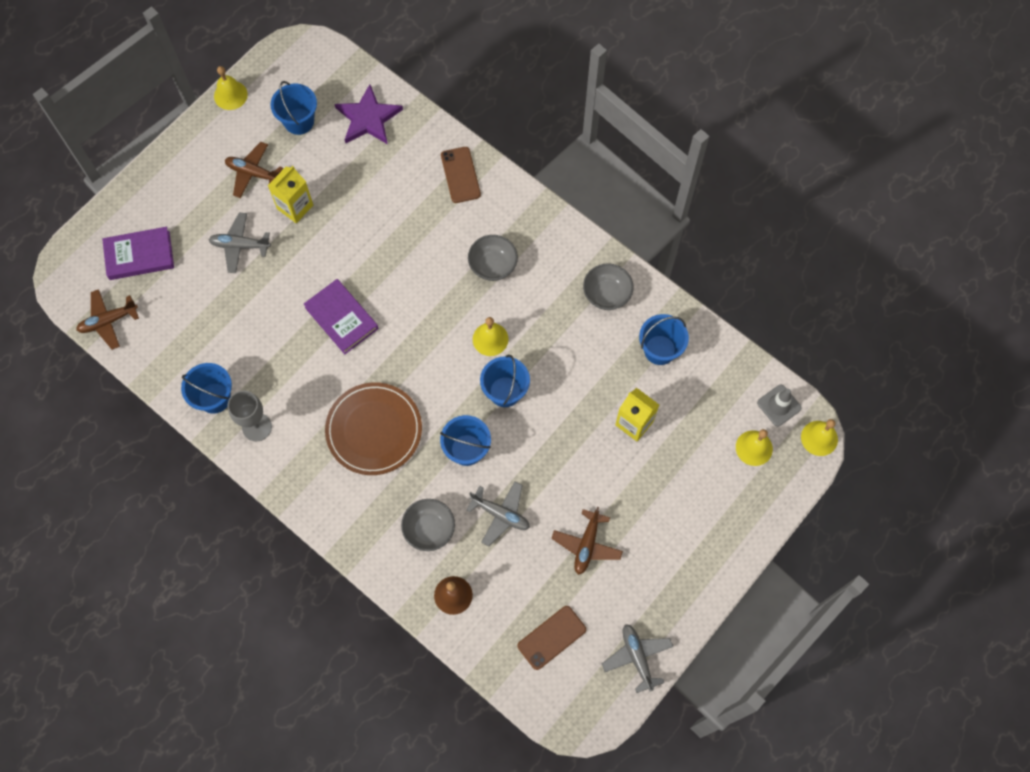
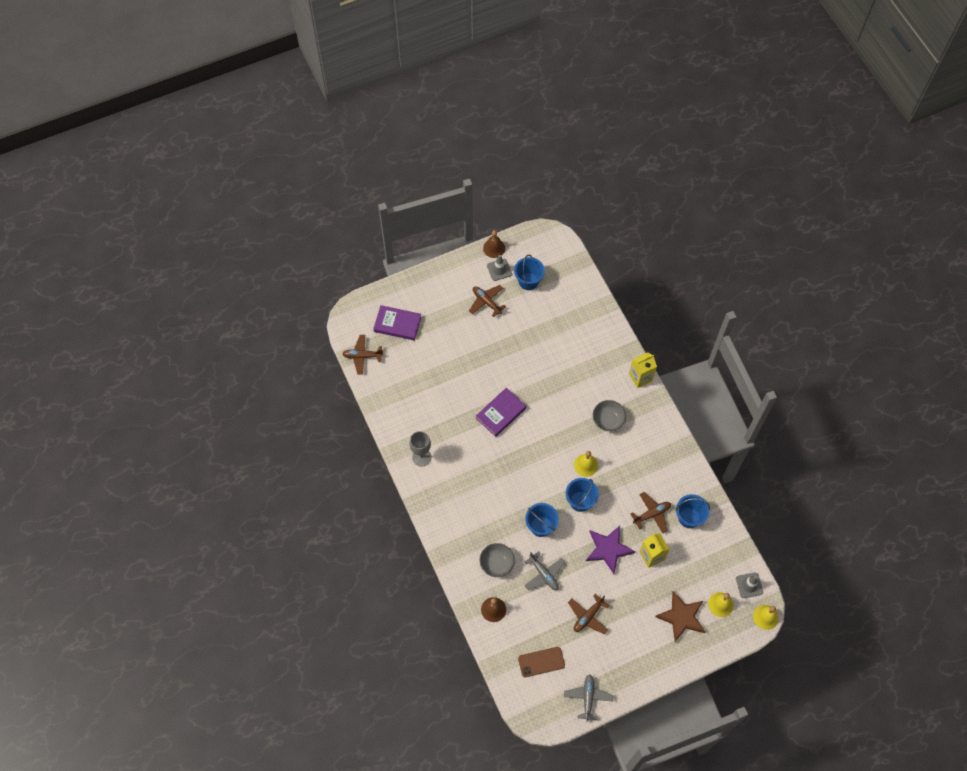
camera: 25 degrees right, 5 degrees down
blue bucket [181,363,232,414] -> none
grey plane [208,213,271,273] -> none
yellow bell [214,66,248,110] -> brown bell [483,230,505,258]
yellow carton [268,166,313,223] -> yellow carton moved to [629,352,657,388]
purple book [304,279,378,354] -> purple book turned 60 degrees clockwise [476,388,526,437]
brown plate [325,382,422,475] -> none
purple star [335,84,403,144] -> purple star moved to [586,526,635,574]
brown phone [441,147,481,203] -> none
grey bowl [583,263,633,310] -> none
none -> grey traffic cone [487,255,512,281]
none -> brown plane [631,492,671,533]
none -> brown star [655,591,705,642]

